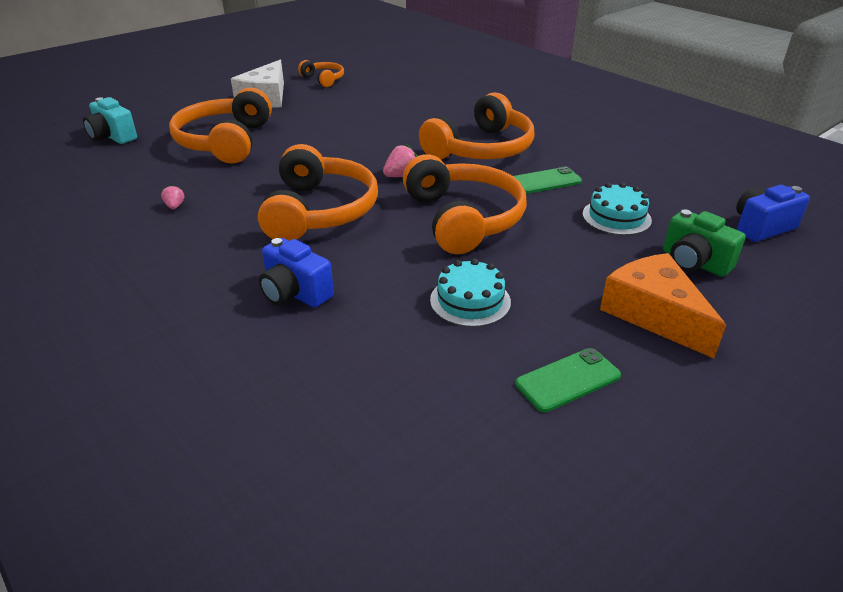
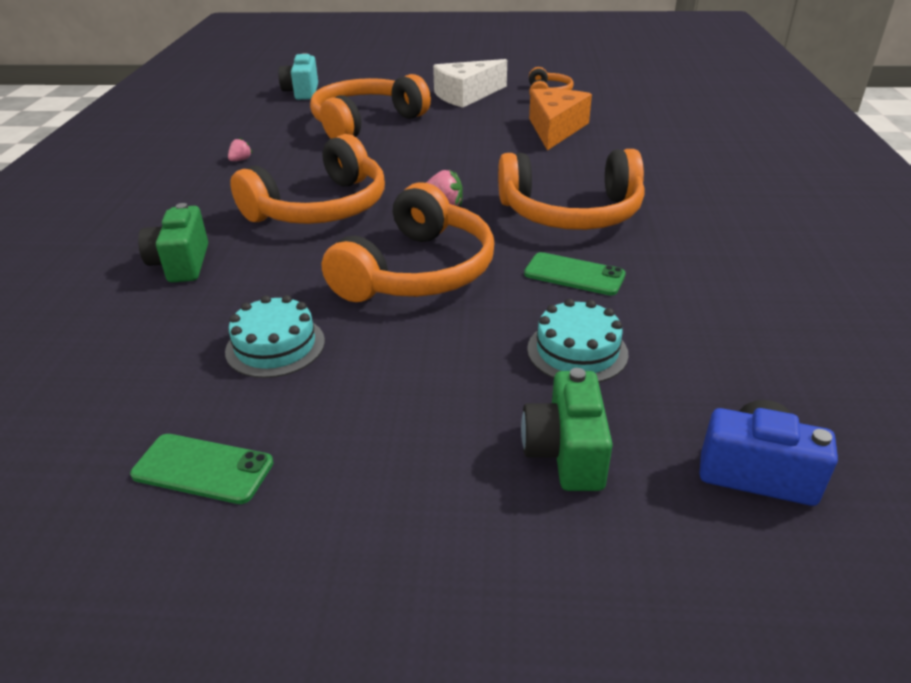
camera: 45 degrees right, 0 degrees up
blue camera [259,238,334,308] -> green camera [138,203,208,283]
orange cheese [600,253,726,358] -> orange cheese moved to [529,89,592,151]

